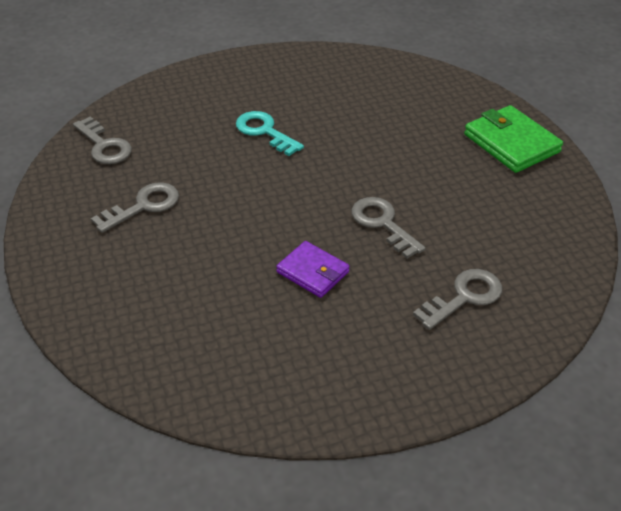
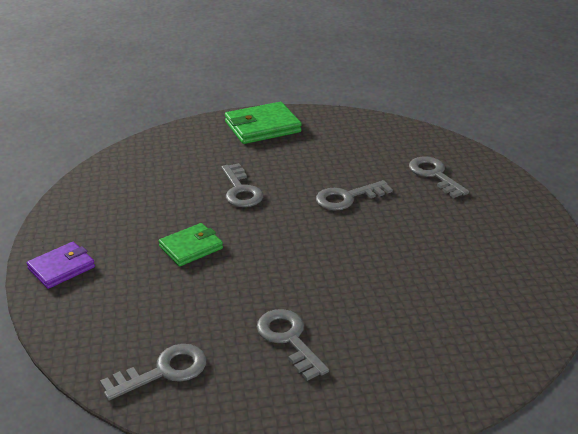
camera: 80 degrees left, 10 degrees down
turquoise key [236,111,304,156] -> green wallet [159,223,223,267]
purple wallet [276,241,350,298] -> purple wallet moved to [27,242,95,289]
none -> grey key [222,163,263,207]

